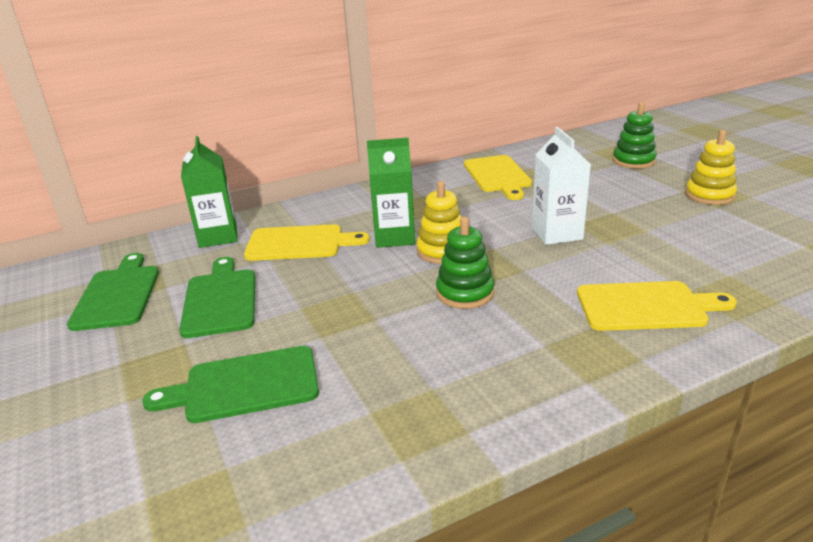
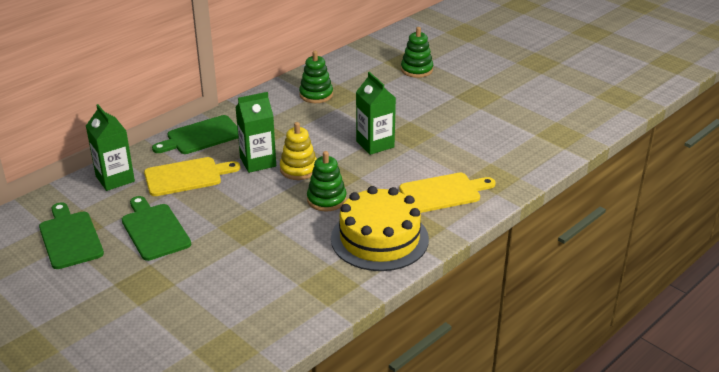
camera: 20 degrees left, 5 degrees up
green cutting board [142,346,319,423] -> green cutting board moved to [152,115,238,154]
yellow cutting board [464,155,532,200] -> green stacking toy [299,51,333,103]
white carton [532,127,591,245] -> green carton [356,72,396,155]
yellow stacking toy [685,130,737,205] -> none
none -> yellow cake [331,186,429,271]

